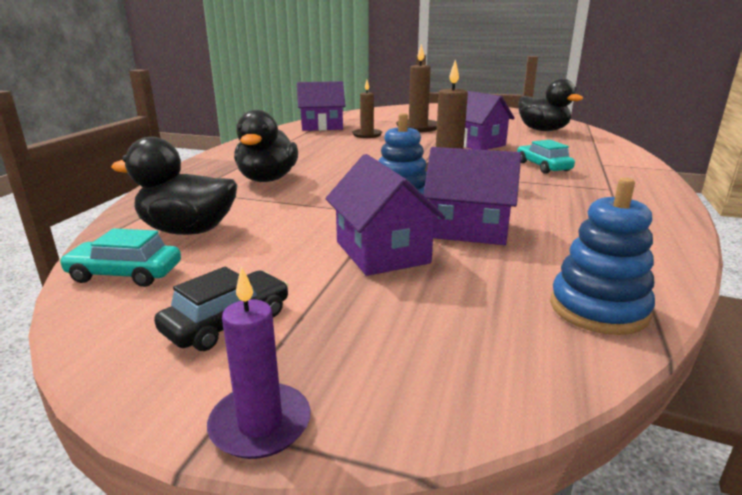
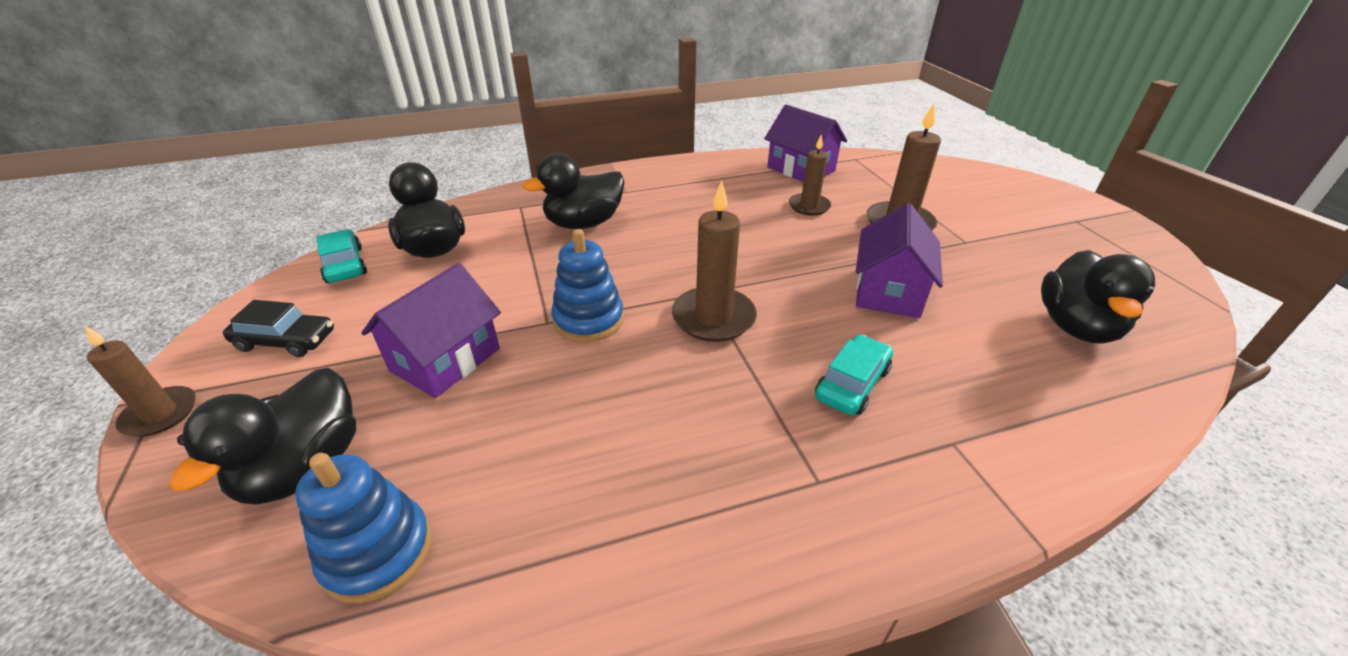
camera: 55 degrees right, 15 degrees up
purple candle [207,266,311,459] -> brown candle [84,325,196,437]
purple house [423,147,521,245] -> none
none -> black duck [170,368,356,505]

